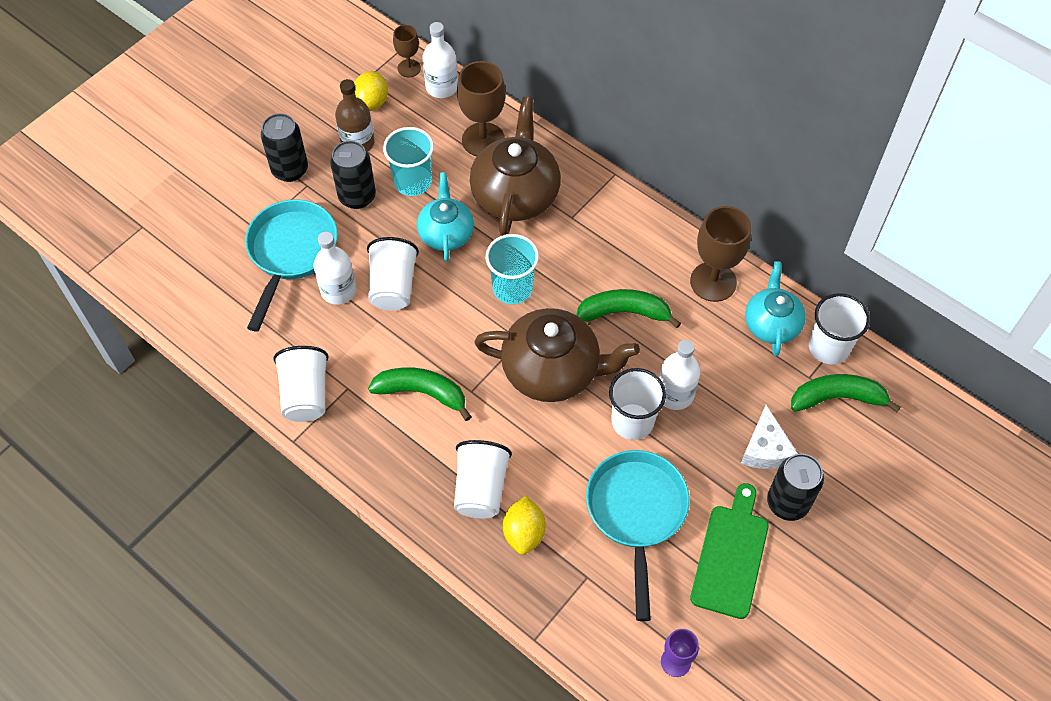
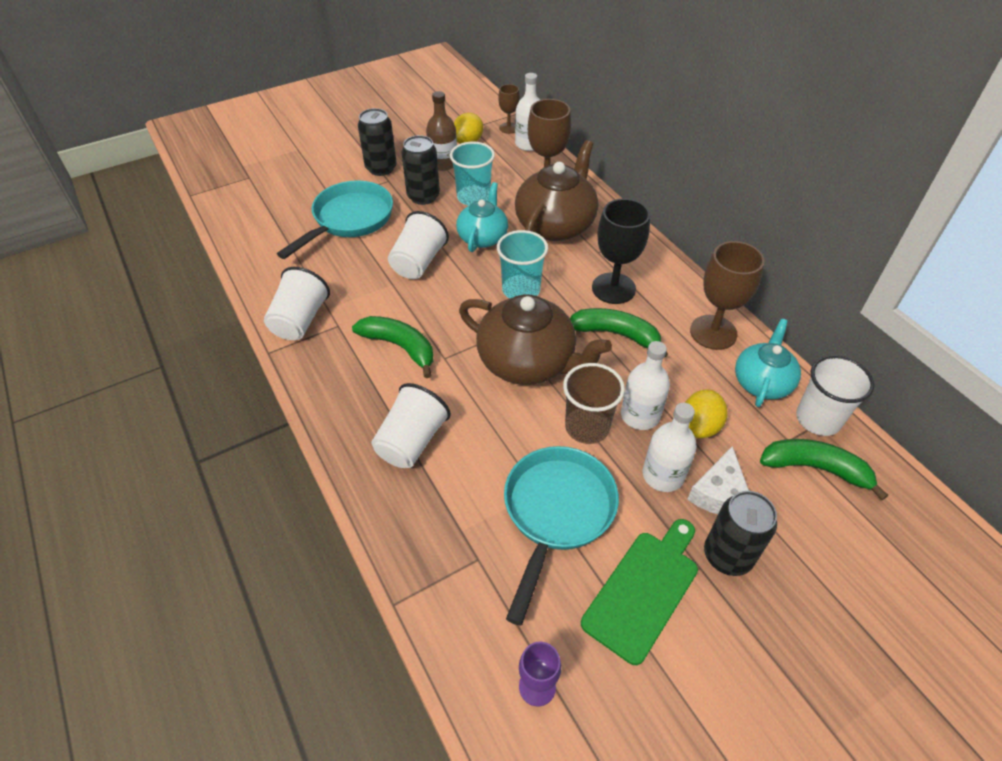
camera: 20 degrees right, 10 degrees down
white bottle [313,232,356,305] -> white bottle moved to [643,403,697,492]
yellow lemon [503,496,546,555] -> yellow lemon moved to [685,390,728,438]
white cup [609,368,666,440] -> brown cup [563,363,625,444]
none -> black goblet [592,199,650,304]

